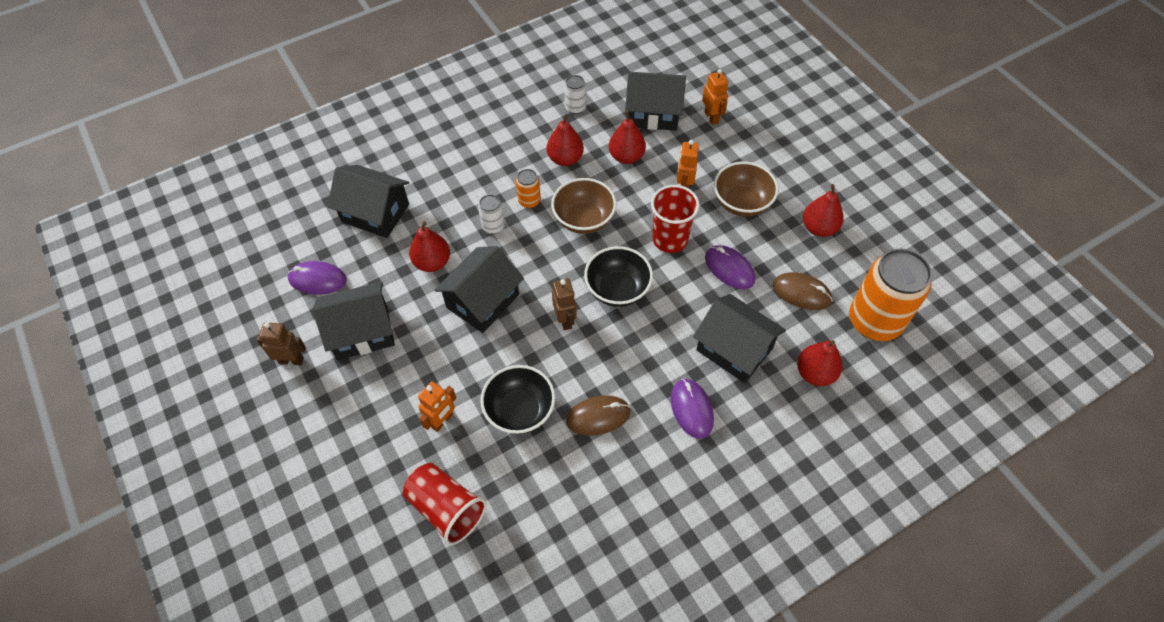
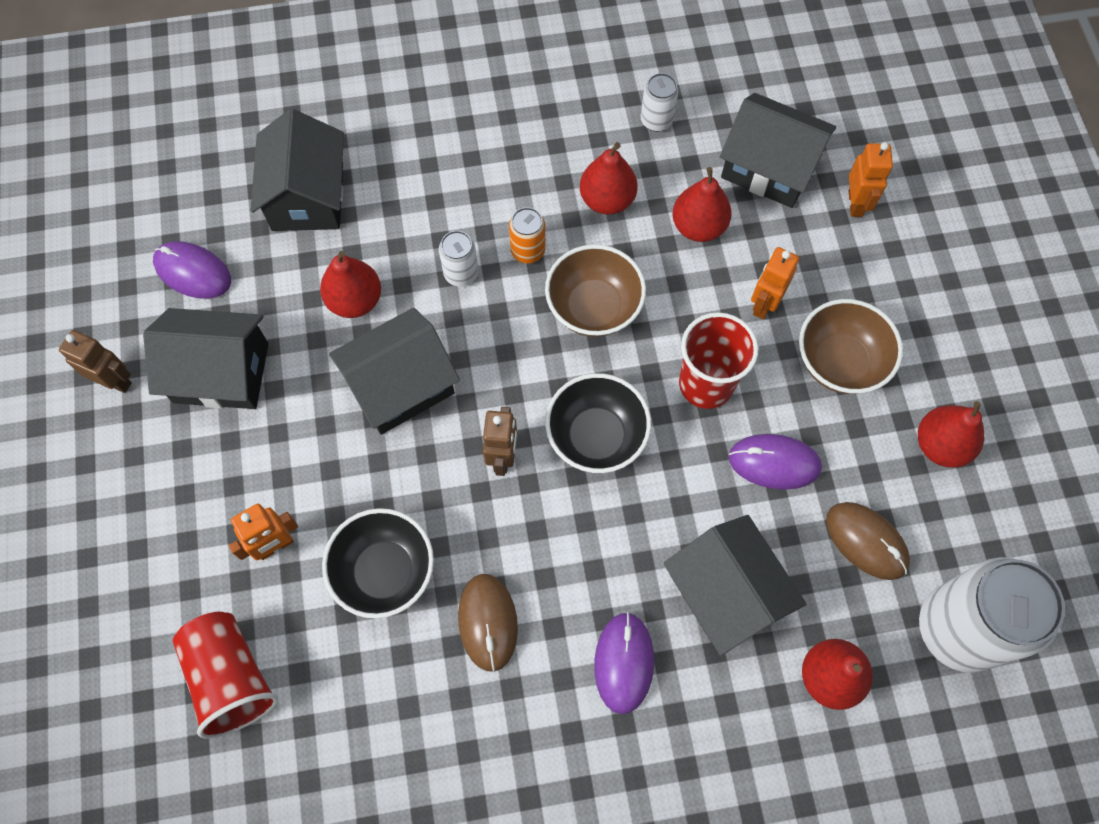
camera: 20 degrees right, 10 degrees up
black house [327,165,409,238] -> black house turned 45 degrees clockwise [250,109,344,231]
brown mouse [566,396,630,435] -> brown mouse turned 75 degrees clockwise [458,574,518,672]
purple mouse [705,245,755,289] -> purple mouse turned 60 degrees counterclockwise [729,434,822,490]
orange can [849,248,932,341] -> white can [919,557,1065,673]

